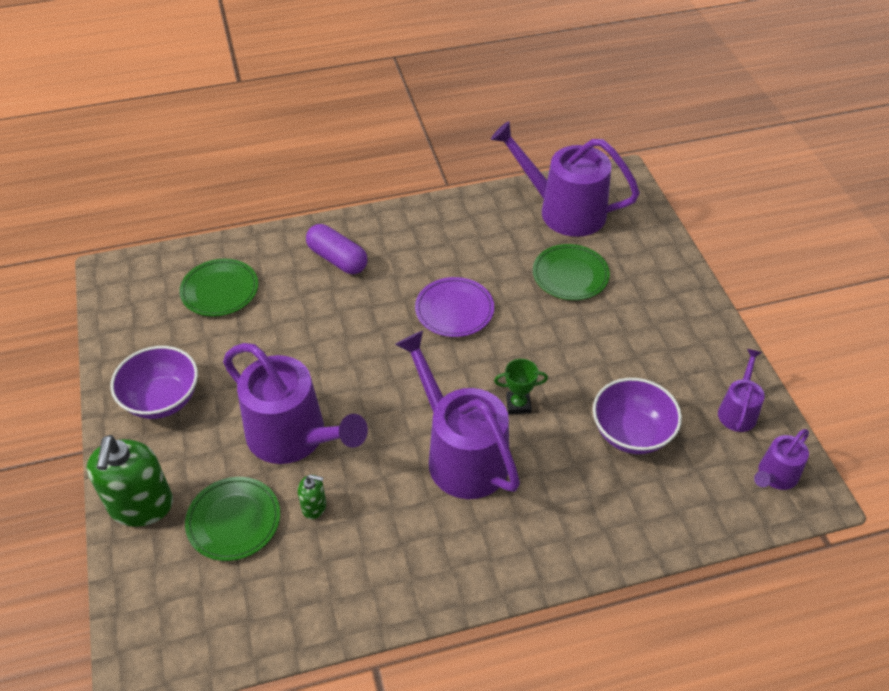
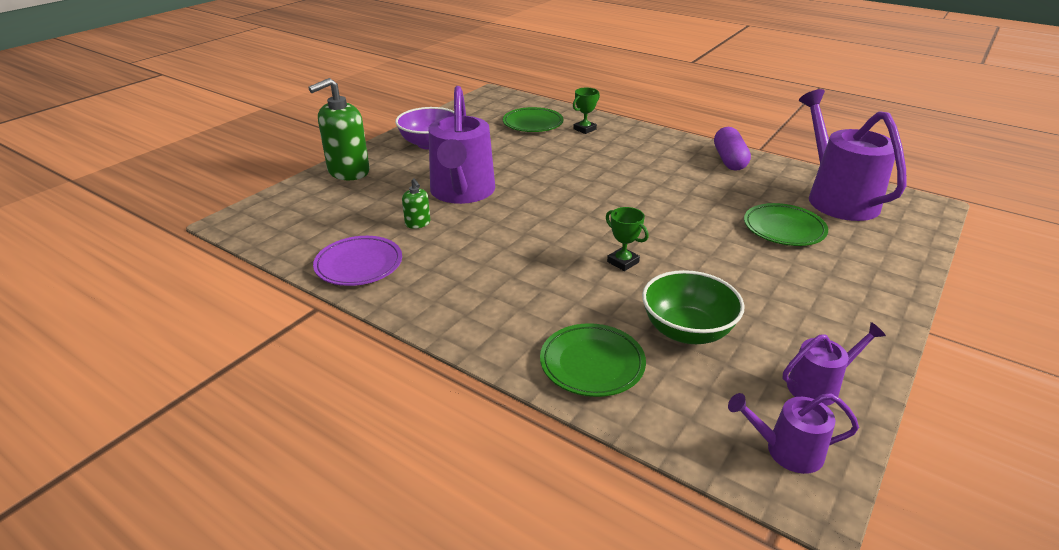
camera: 50 degrees right, 15 degrees down
green plate [185,477,280,561] -> green plate moved to [540,323,646,397]
purple capsule [306,224,367,274] -> purple capsule moved to [714,127,751,171]
purple watering can [395,331,520,499] -> none
purple plate [415,277,494,337] -> purple plate moved to [313,236,402,286]
purple bowl [593,378,682,454] -> green bowl [642,270,744,344]
none -> green trophy [573,88,600,134]

